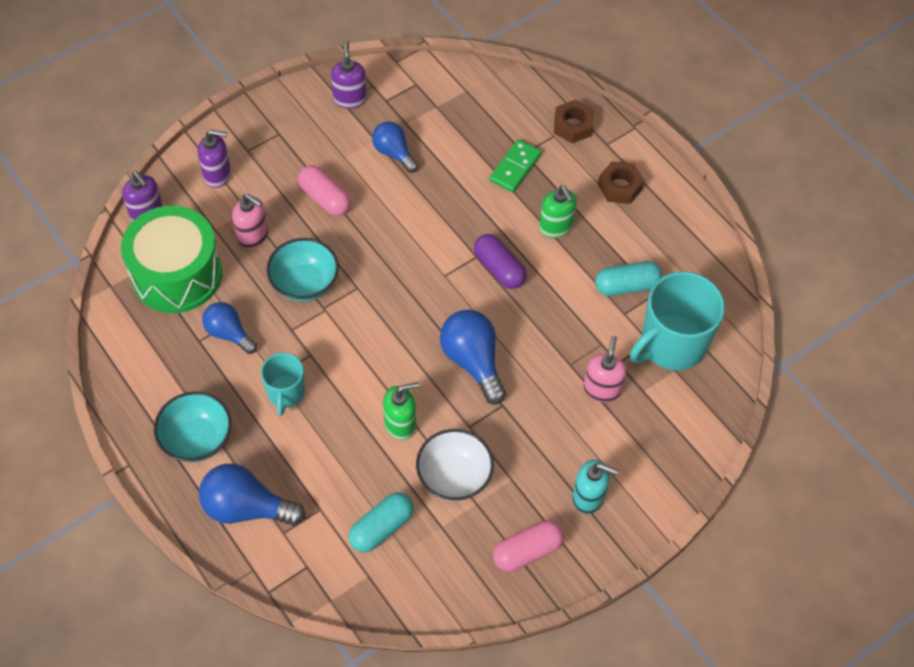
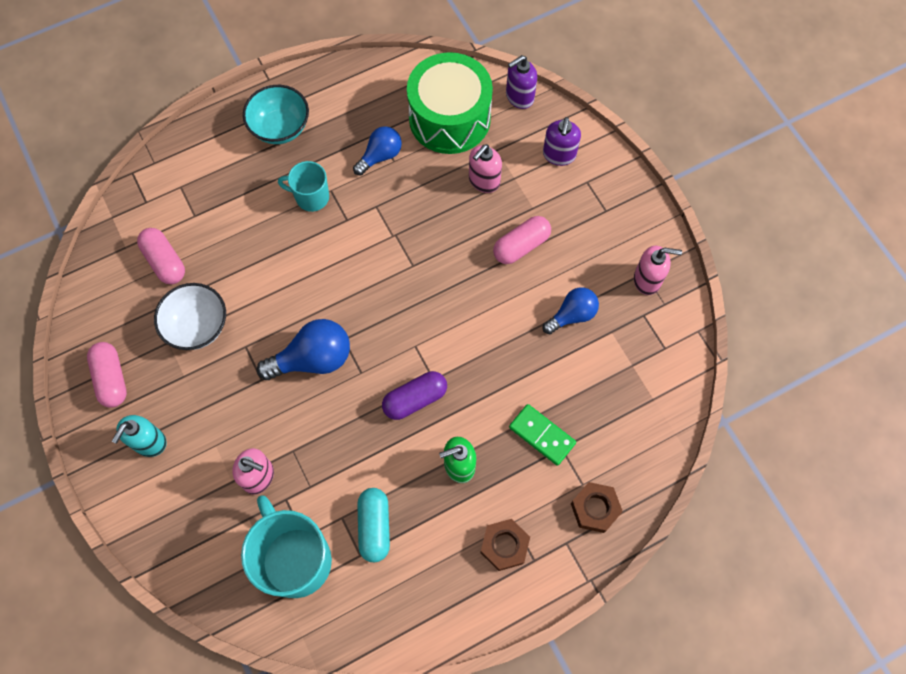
camera: 100 degrees right, 10 degrees up
blue light bulb [199,464,305,526] -> none
turquoise bowl [267,238,339,302] -> none
purple soap dispenser [331,41,367,109] -> pink soap dispenser [634,246,682,295]
turquoise capsule [349,492,414,552] -> pink capsule [137,228,185,285]
green soap dispenser [383,382,420,440] -> none

